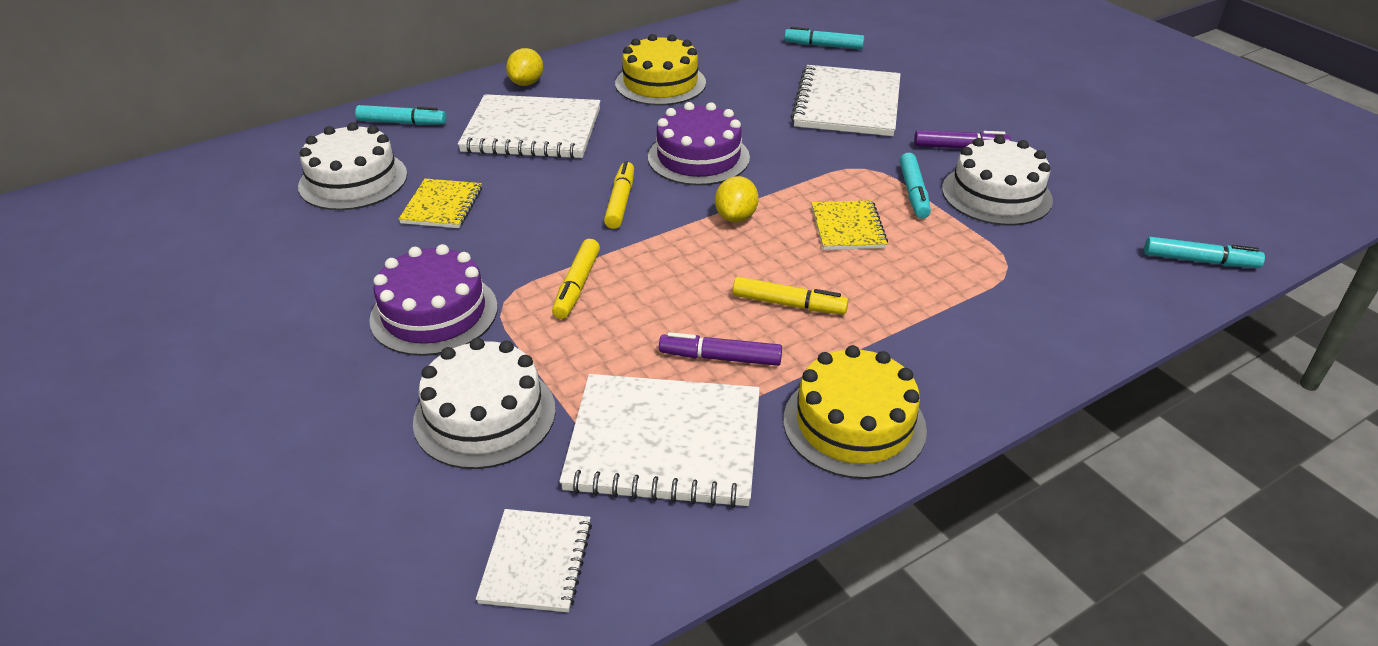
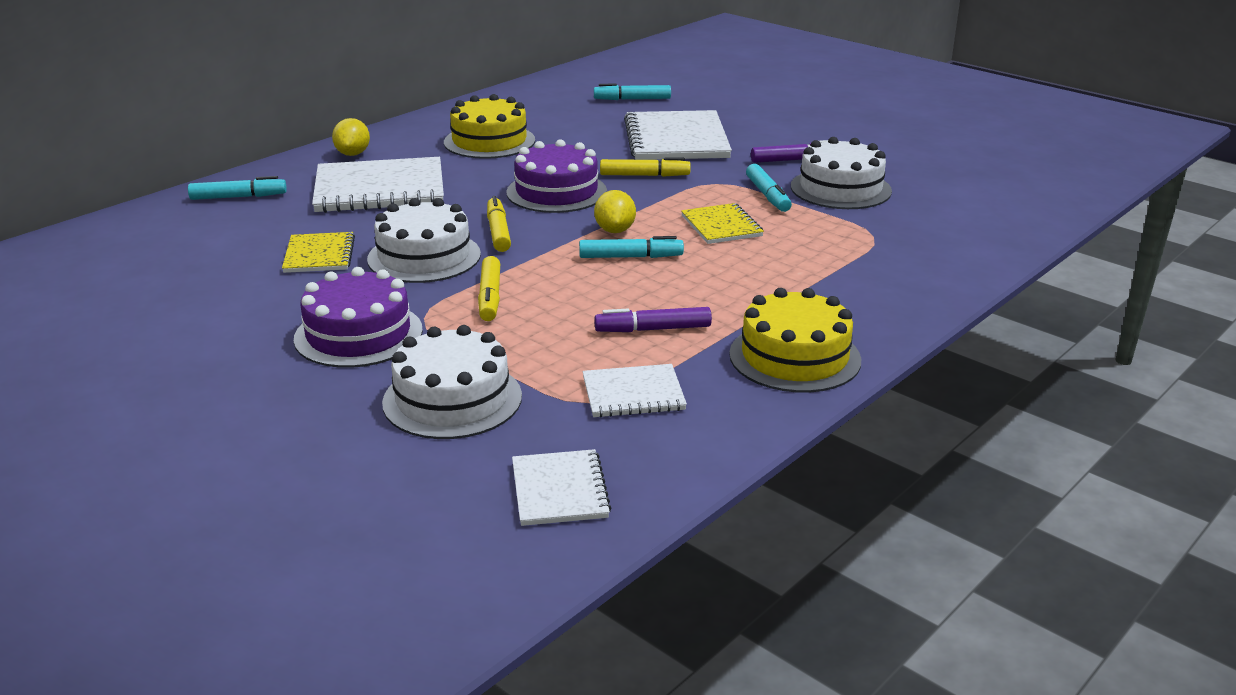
camera: 15 degrees left, 10 degrees down
white cake [298,122,407,210] -> white cake moved to [367,198,481,283]
white notebook [559,374,760,508] -> white notebook [583,364,687,418], size x0.54
yellow marker [733,277,849,314] -> yellow marker moved to [600,157,691,177]
turquoise marker [1144,237,1265,268] -> turquoise marker moved to [579,236,684,258]

